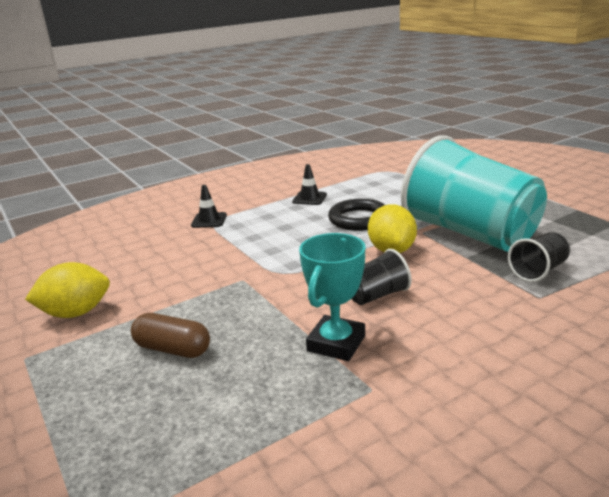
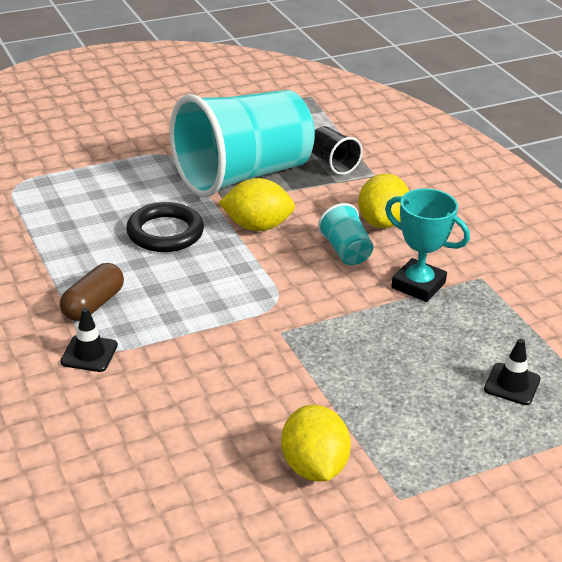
camera: 85 degrees left, 10 degrees up
brown capsule [131,313,210,358] -> brown capsule moved to [60,263,124,321]
black traffic cone [292,164,327,205] -> black traffic cone moved to [484,339,541,405]
black cup [351,249,412,305] -> turquoise cup [318,203,373,265]
none -> yellow lemon [358,174,409,228]

